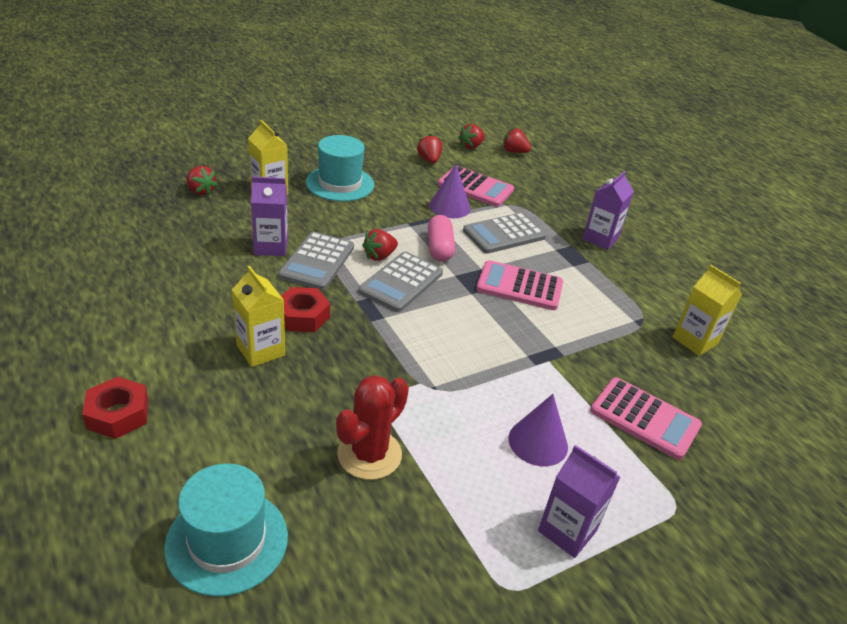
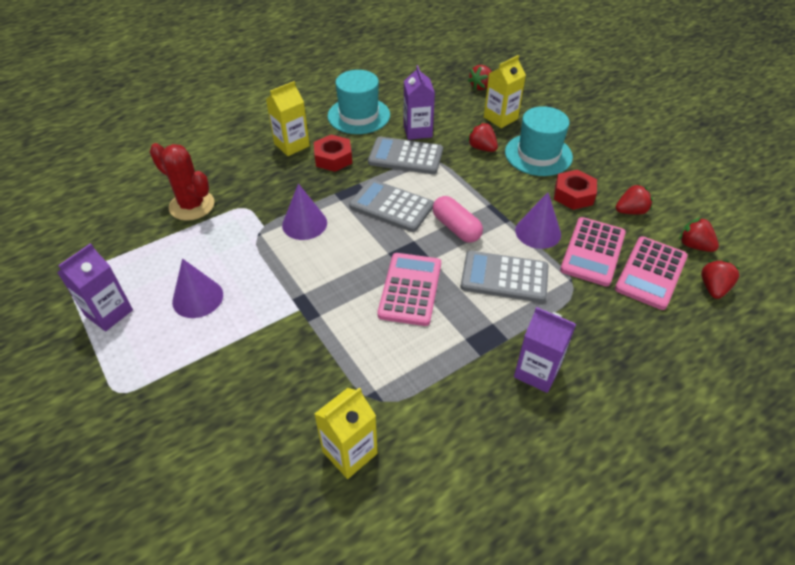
camera: 90 degrees right, 10 degrees up
red nut [82,377,148,439] -> red nut moved to [554,170,597,210]
turquoise hat [164,464,288,597] -> turquoise hat moved to [328,70,390,134]
red strawberry [362,229,398,261] -> red strawberry moved to [467,123,498,152]
pink capsule [428,215,455,262] -> pink capsule turned 60 degrees clockwise [433,196,483,243]
grey calculator [463,212,546,254] -> grey calculator turned 45 degrees counterclockwise [461,251,549,303]
pink calculator [590,377,702,460] -> pink calculator moved to [615,237,688,310]
none -> purple cone [282,183,327,240]

